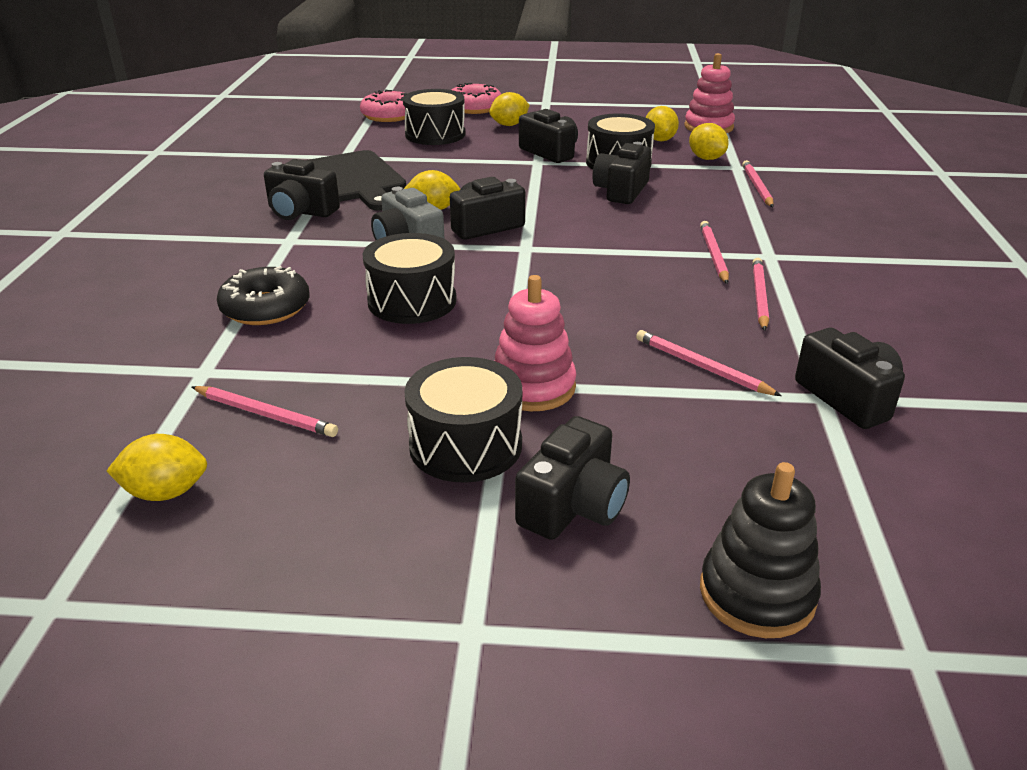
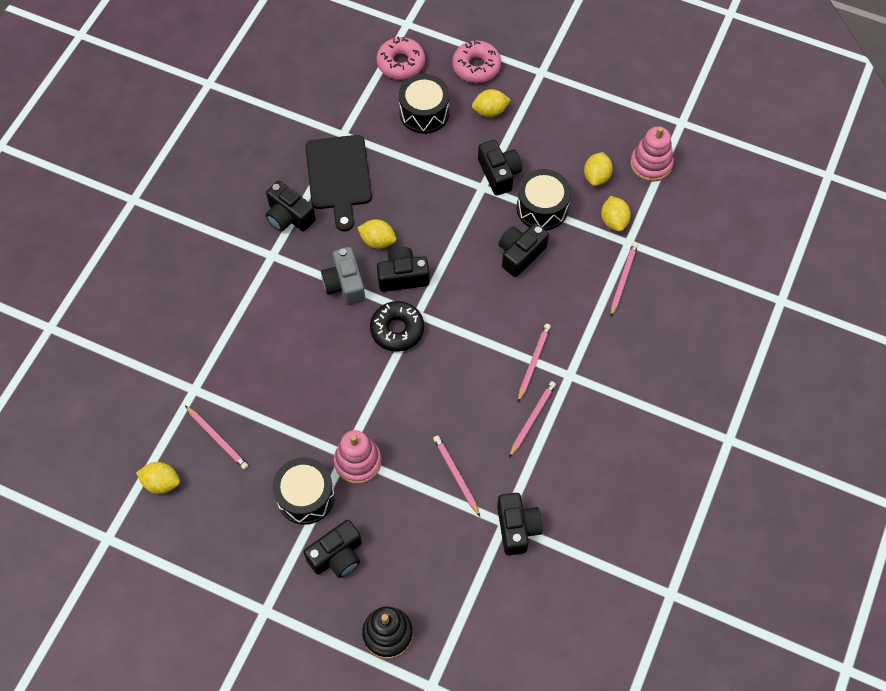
camera: 20 degrees right, 30 degrees up
black donut [217,266,310,325] -> black donut moved to [370,301,424,352]
black drum [363,233,457,324] -> none

